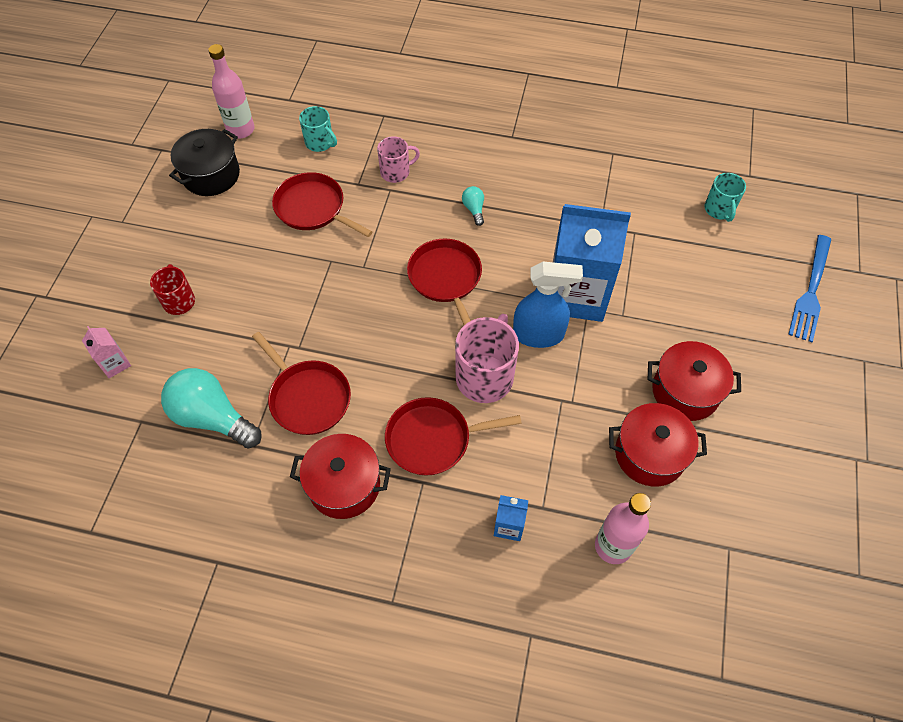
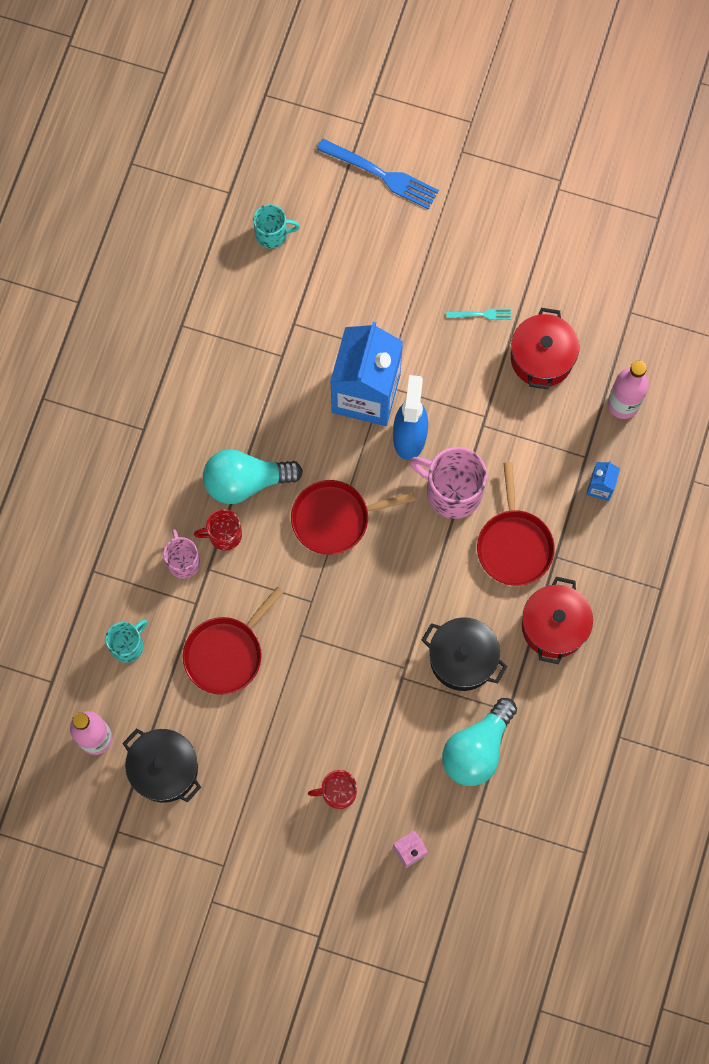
camera: 85 degrees left, 15 degrees up
red pan [252,332,351,435] -> black pot [422,617,508,691]
turquoise light bulb [462,186,484,226] -> turquoise light bulb [203,449,303,504], size x2.23
red pot [648,341,741,421] -> turquoise fork [446,308,511,320]
none -> red mug [194,509,242,551]

